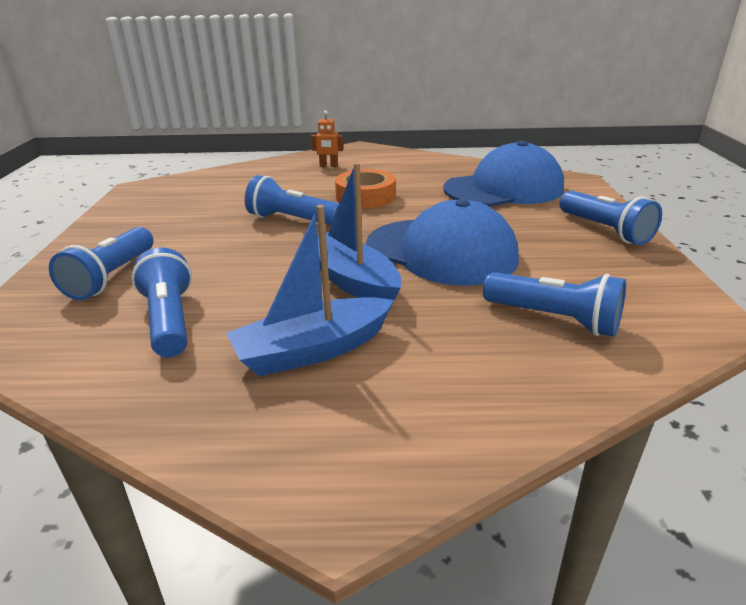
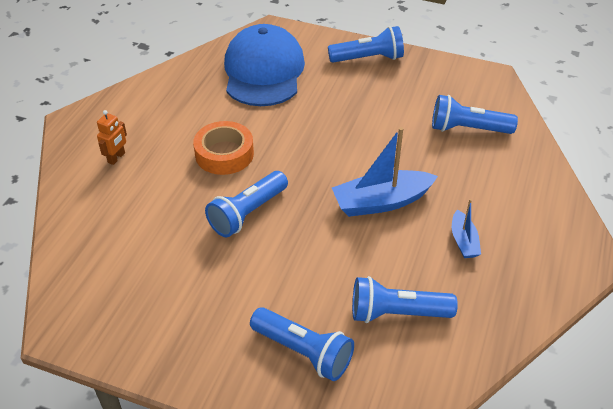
camera: 70 degrees left, 15 degrees up
blue boat [226,205,394,377] -> blue boat [452,199,481,258], size x0.54
blue cap [366,199,519,286] -> none
blue flashlight [483,272,626,337] -> blue flashlight turned 135 degrees counterclockwise [432,95,518,134]

